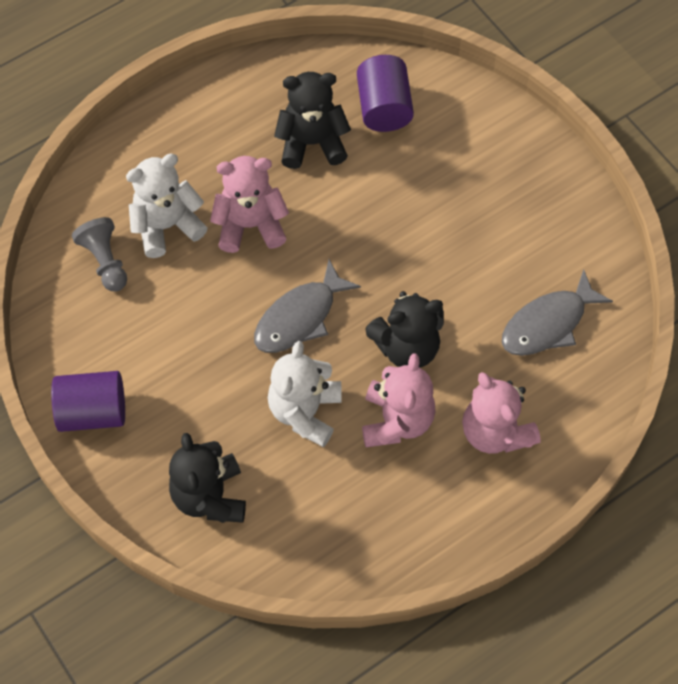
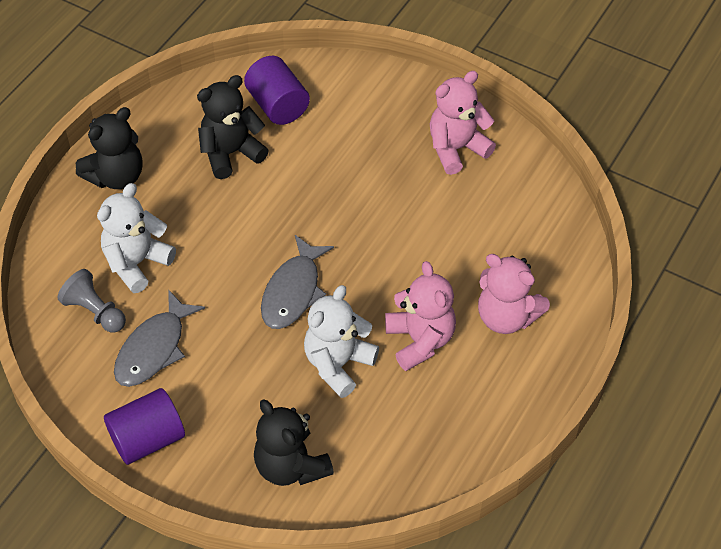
camera: 25 degrees left, 10 degrees down
pink teddy bear [210,156,289,253] -> pink teddy bear moved to [430,71,496,175]
white teddy bear [268,341,342,447] -> white teddy bear turned 45 degrees clockwise [304,285,379,398]
black teddy bear [365,291,444,368] -> black teddy bear moved to [76,107,143,189]
grey fish [502,269,613,356] -> grey fish moved to [114,290,205,387]

